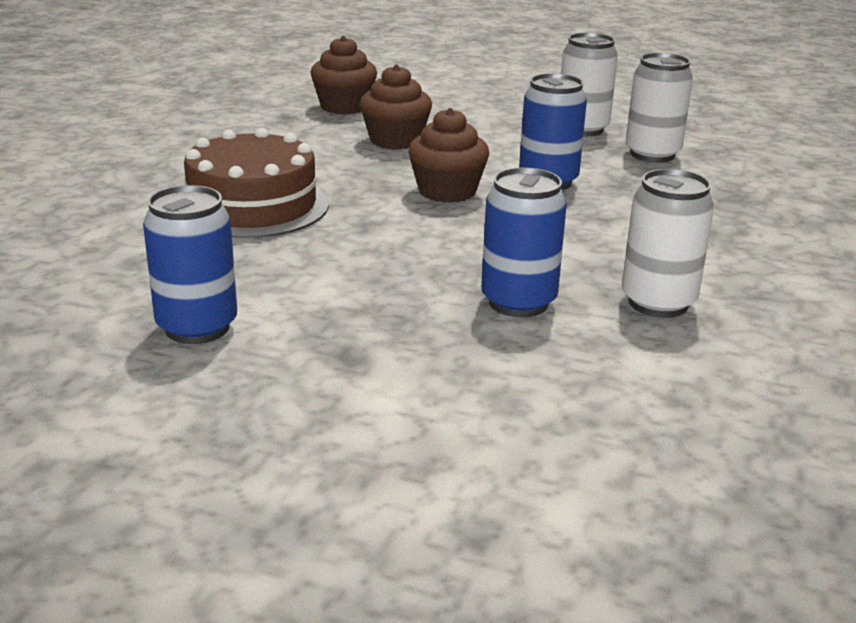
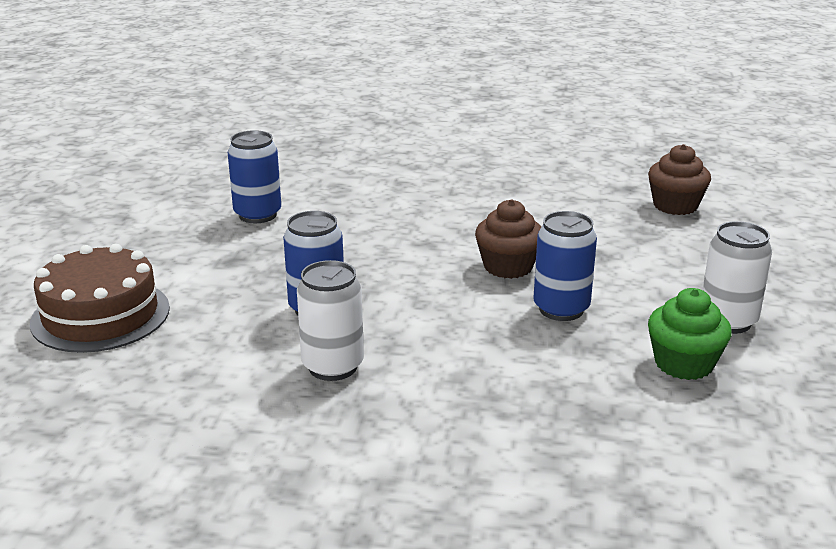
camera: 80 degrees right, 0 degrees up
brown cake [184,128,329,238] -> brown cake moved to [30,244,170,353]
brown cupcake [360,64,432,150] -> none
white can [626,53,693,163] -> green cupcake [648,288,732,380]

